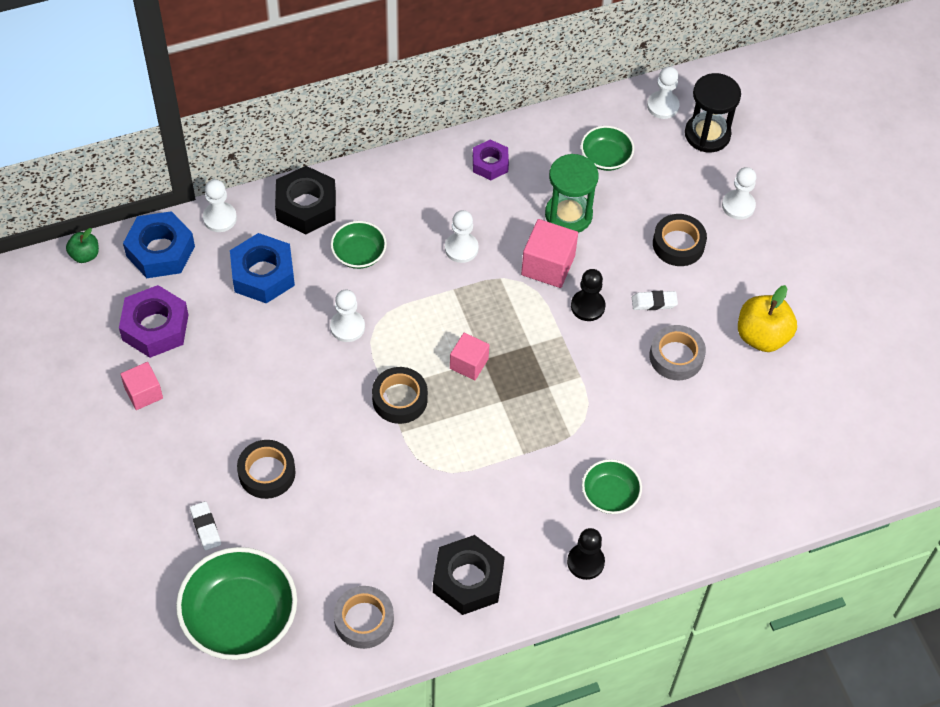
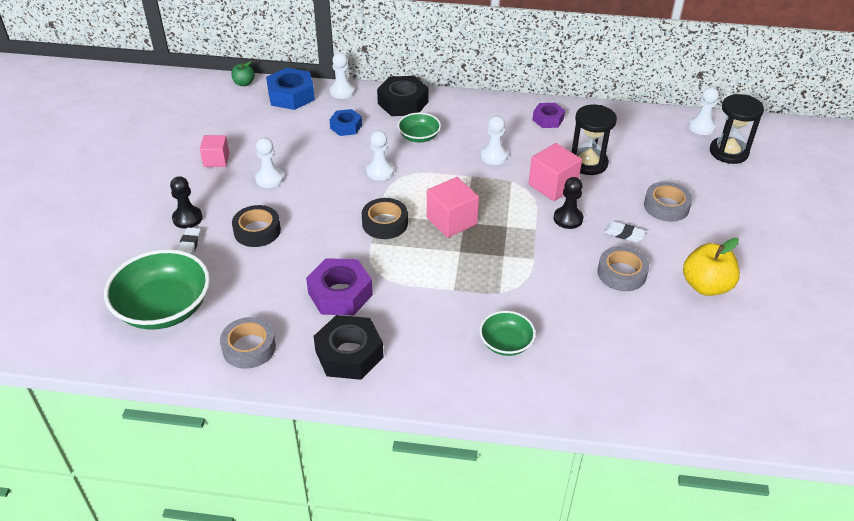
camera: 30 degrees right, 15 degrees down
purple nut [119,285,188,358] -> purple nut moved to [306,258,373,315]
blue nut [230,233,295,303] -> blue nut [330,109,362,136], size x0.61
pink cube [450,333,489,380] -> pink cube [427,177,479,238], size x1.52
green hourglass [545,154,599,233] -> black hourglass [572,104,617,175]
black pawn [567,528,605,580] -> black pawn moved to [170,176,203,229]
green bowl [581,126,634,171] -> none
black tape [653,214,707,266] -> grey tape [644,182,692,222]
white pawn [722,167,756,220] -> white pawn moved to [255,138,284,188]

